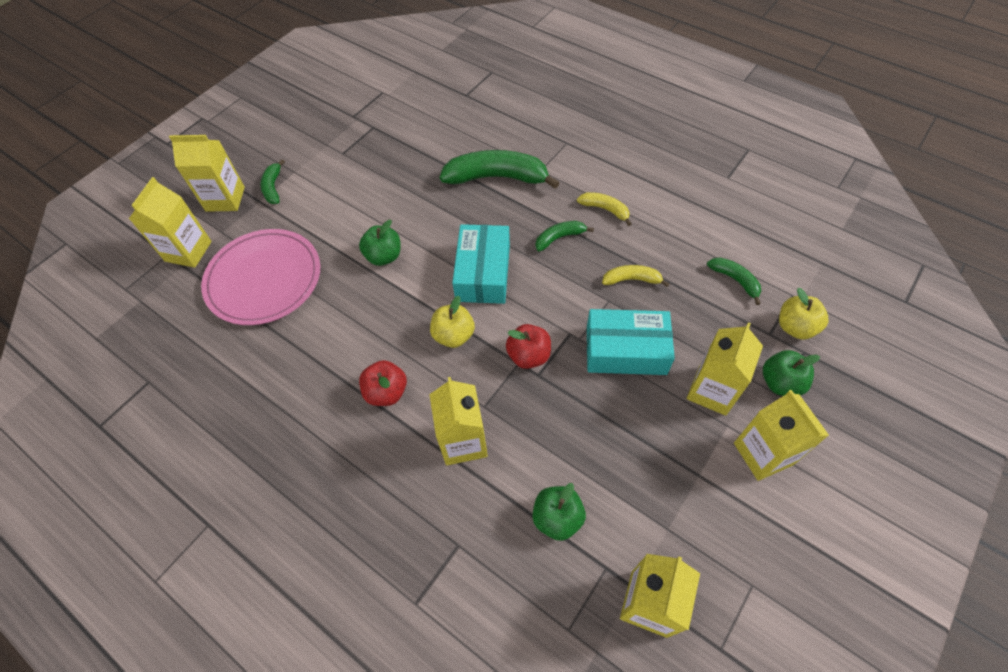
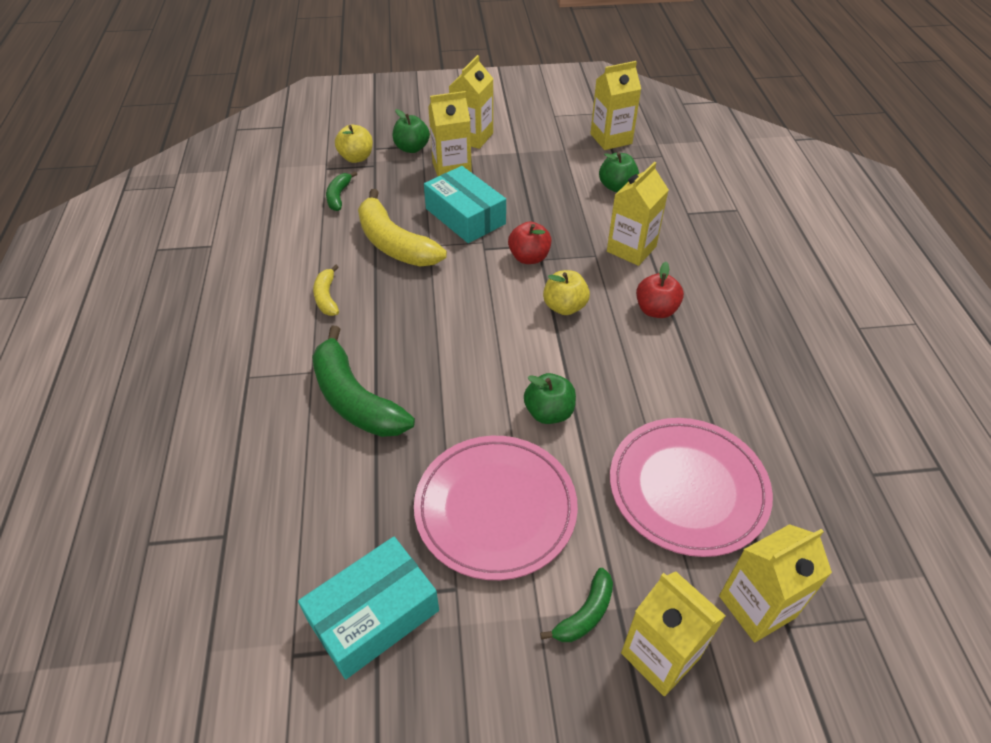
camera: 135 degrees left, 10 degrees down
turquoise box [452,224,510,304] -> turquoise box moved to [298,536,439,679]
green banana [536,221,594,252] -> none
yellow banana [602,265,669,287] -> yellow banana [358,189,447,266], size x2.00
none -> pink plate [414,436,578,580]

